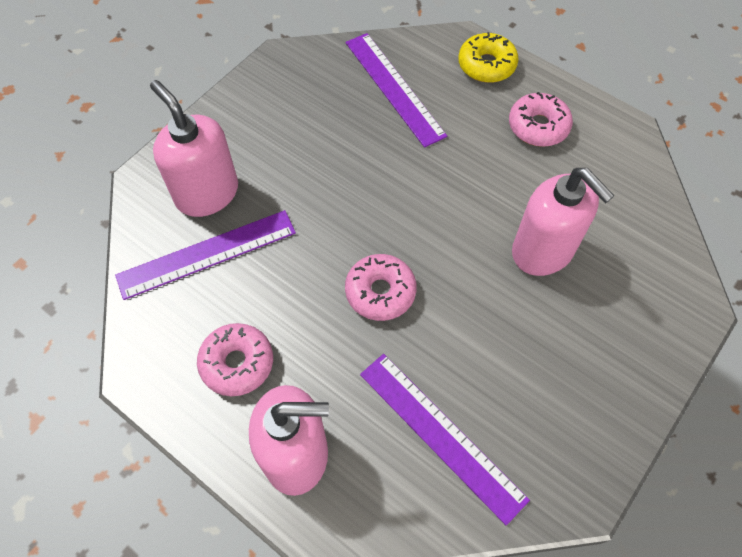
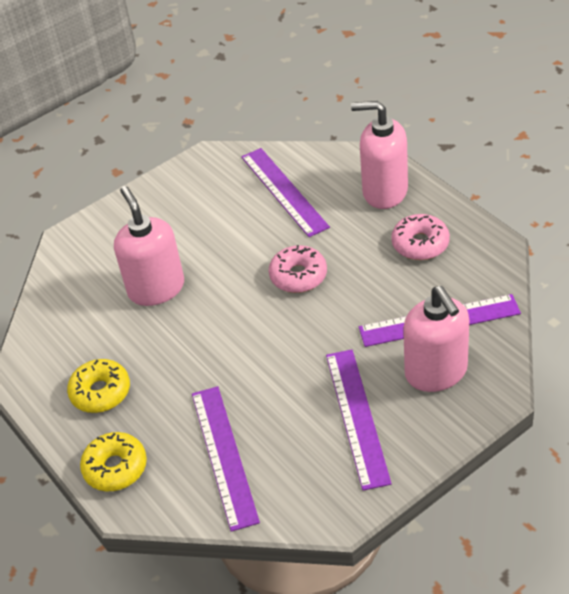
camera: 160 degrees left, 15 degrees down
pink donut [509,92,573,147] -> yellow donut [67,359,130,413]
none -> purple ruler [326,349,392,491]

